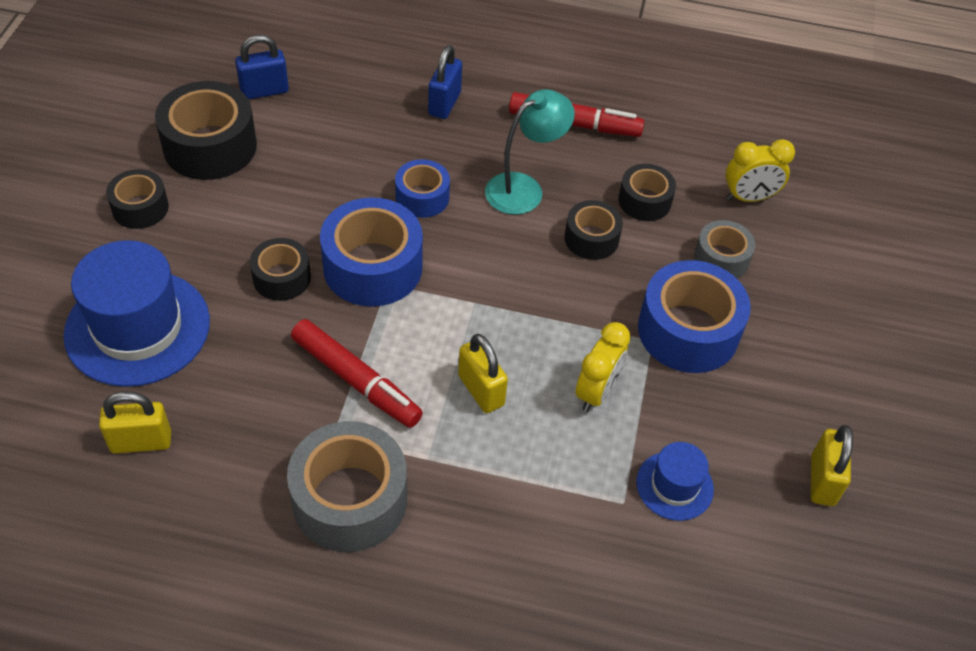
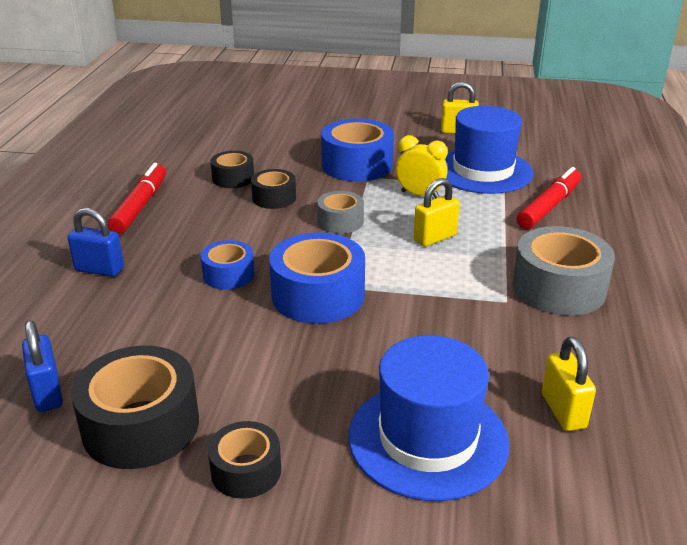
camera: 90 degrees left, 20 degrees down
black tape [250,238,311,301] -> none
red marker [291,319,423,428] -> red marker moved to [517,167,581,229]
turquoise lamp [485,89,575,215] -> none
blue hat [636,442,714,521] -> blue hat [445,106,533,194], size x1.96
grey tape [694,220,755,278] -> grey tape moved to [317,191,364,234]
yellow clock [725,139,795,202] -> none

